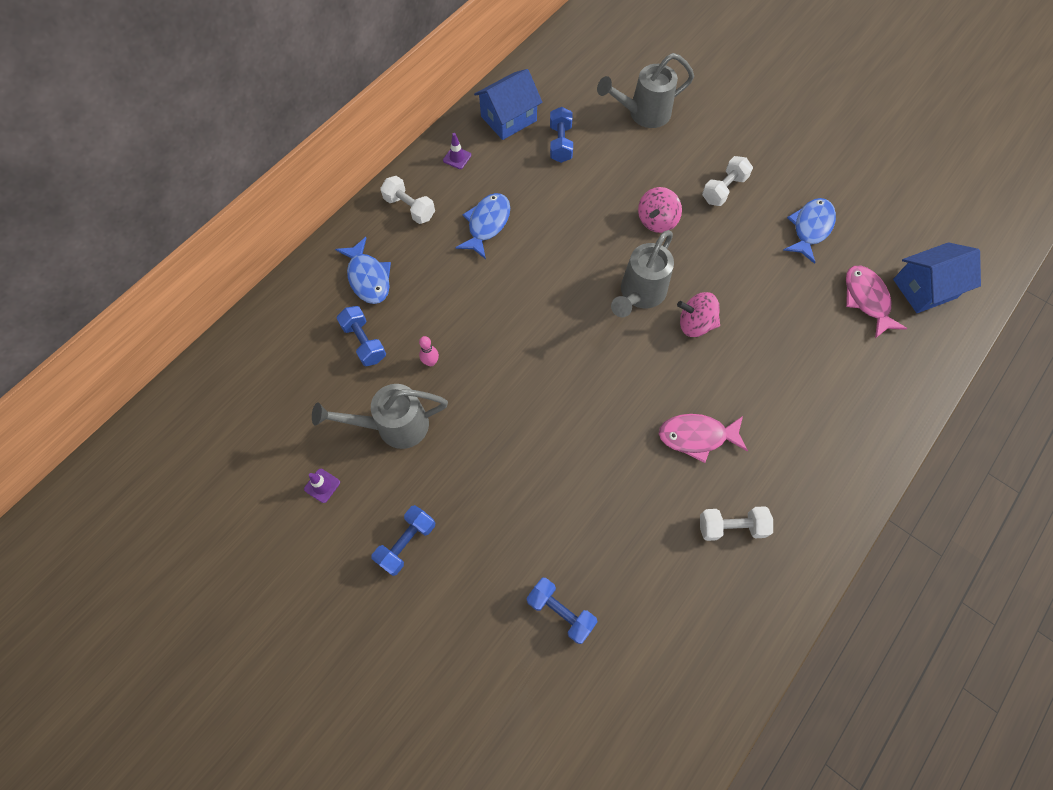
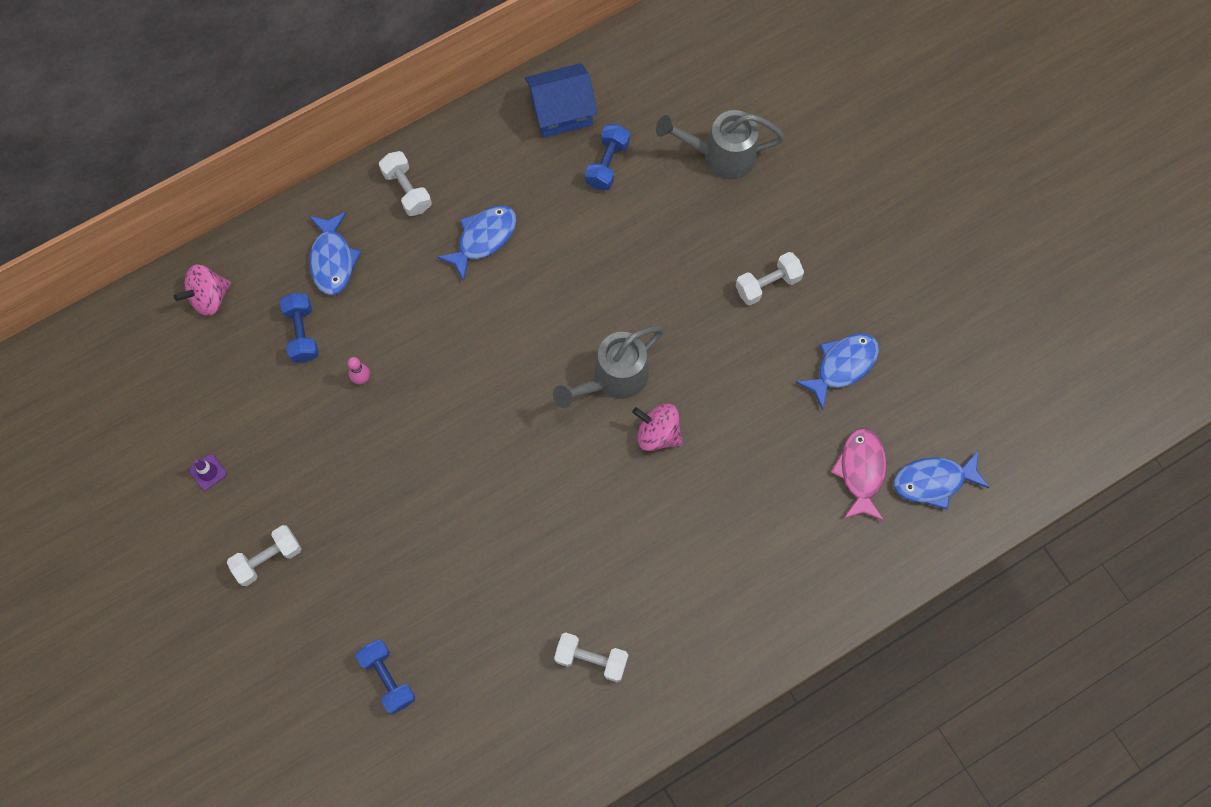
camera: 20 degrees right, 5 degrees up
grey watering can [312,384,448,449] -> none
blue dumbbell [371,505,435,576] -> white dumbbell [227,525,301,586]
purple traffic cone [443,133,471,169] -> none
pink spinning top [638,187,682,233] -> pink spinning top moved to [174,264,231,316]
pink fish [659,414,748,463] -> none
blue house [893,242,981,313] -> blue fish [893,451,989,510]

